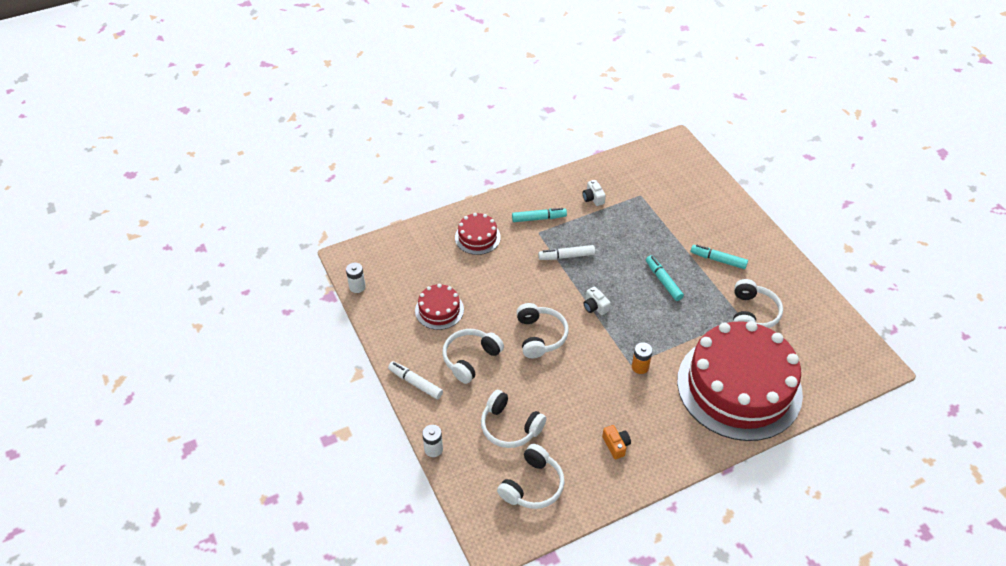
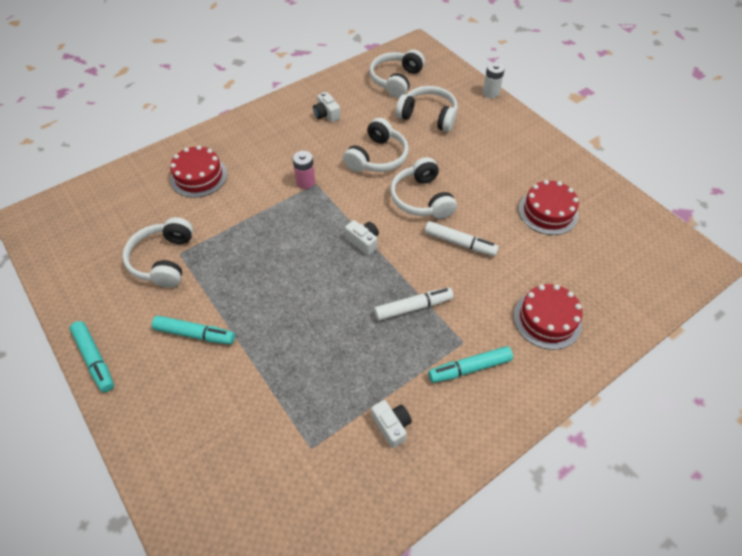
camera: 170 degrees right, 5 degrees up
white battery [346,263,366,293] -> none
white marker [388,361,443,399] -> white marker moved to [425,221,499,256]
white headphones [442,329,504,384] -> white headphones moved to [343,118,409,172]
orange camera [602,425,631,459] -> white camera [313,92,341,122]
orange battery [632,342,653,374] -> pink battery [293,151,315,189]
turquoise marker [646,255,684,301] -> turquoise marker moved to [70,321,114,392]
red cake [677,321,803,441] -> red cake [170,145,227,198], size x0.42

